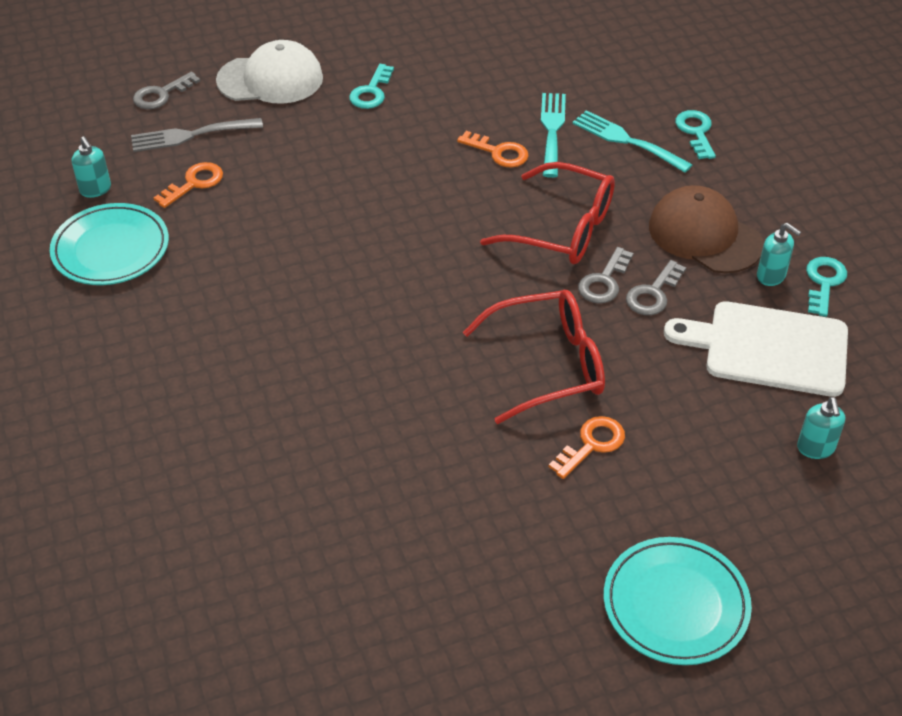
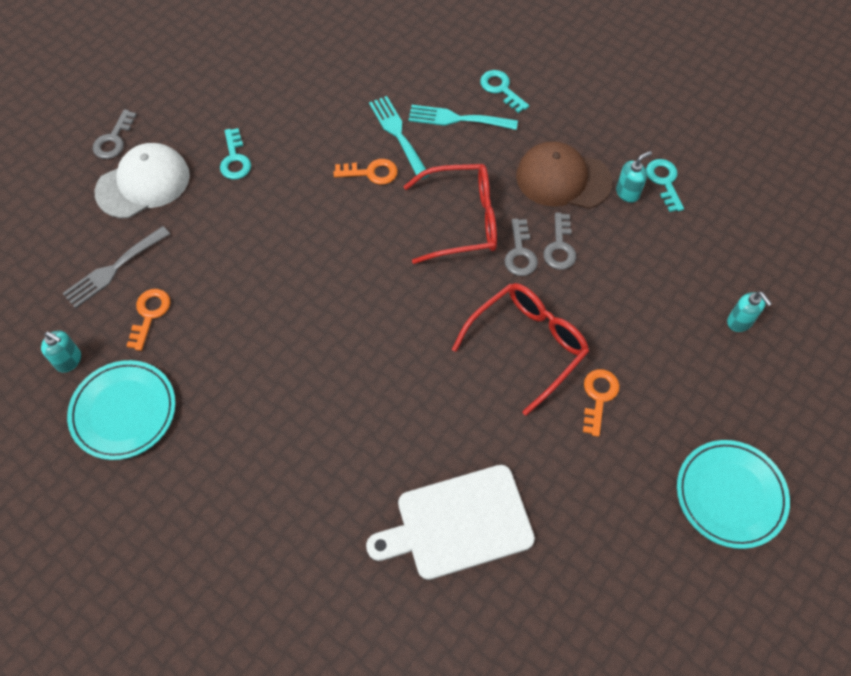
camera: 30 degrees left, 15 degrees up
grey key [133,72,200,109] -> grey key moved to [93,109,137,159]
white cutting board [664,301,848,397] -> white cutting board moved to [366,465,535,580]
turquoise soap dispenser [757,223,801,286] -> turquoise soap dispenser turned 45 degrees counterclockwise [616,151,652,203]

